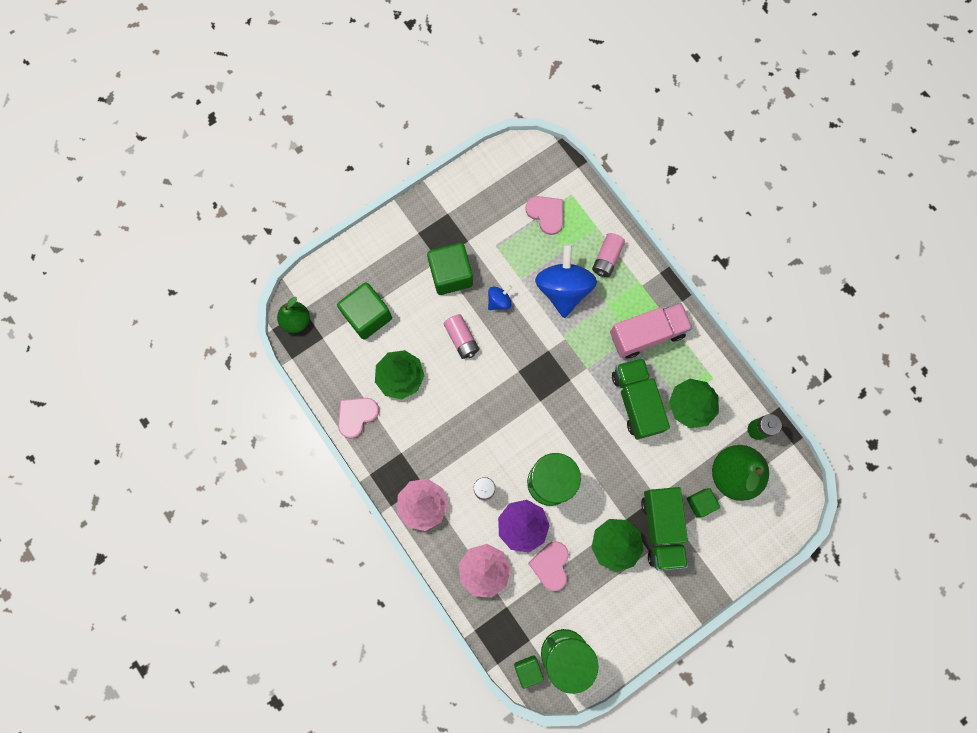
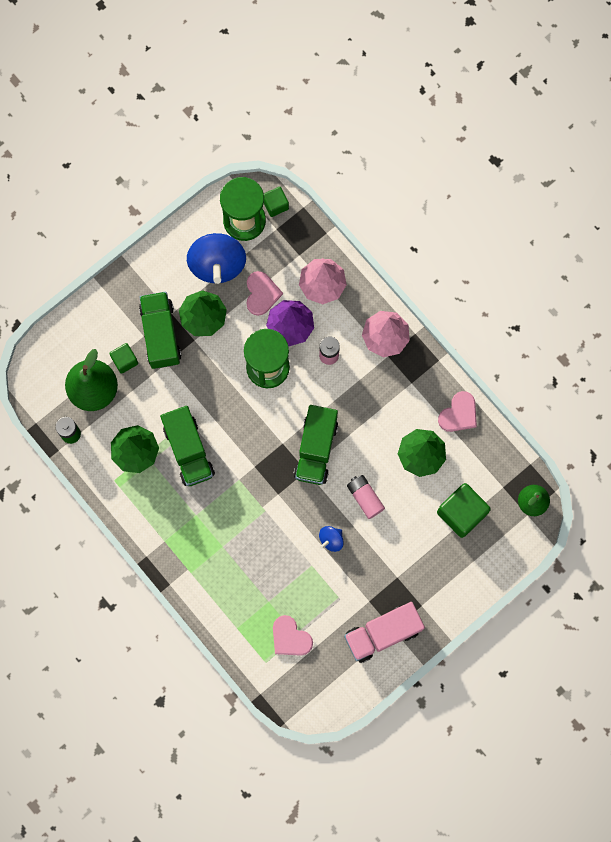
camera: 175 degrees right, 0 degrees up
green cube [427,243,473,295] -> none
blue spinning top [535,244,597,318] -> blue spinning top moved to [187,233,246,284]
pink battery [592,233,625,277] -> none
pink truck [610,303,692,359] -> pink truck moved to [344,602,425,663]
none -> green truck [293,405,338,485]

